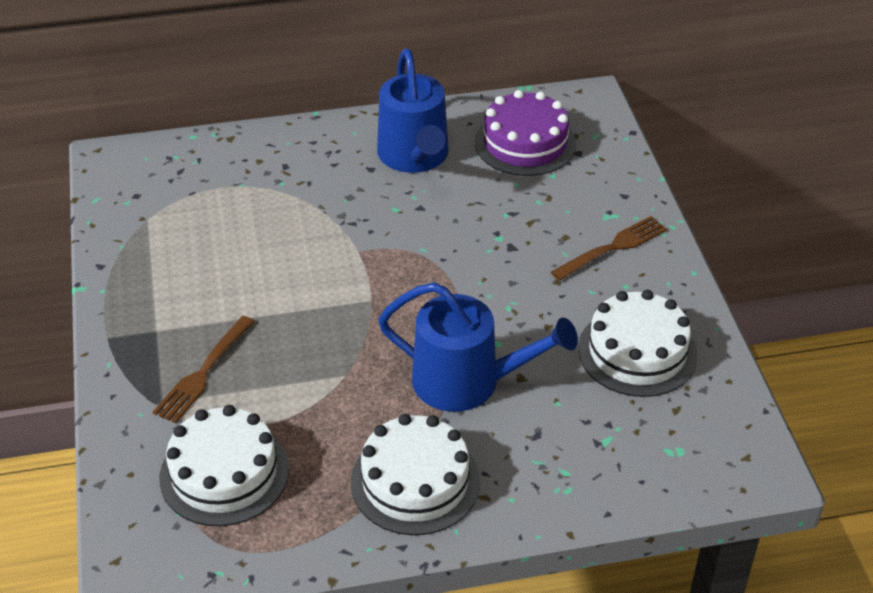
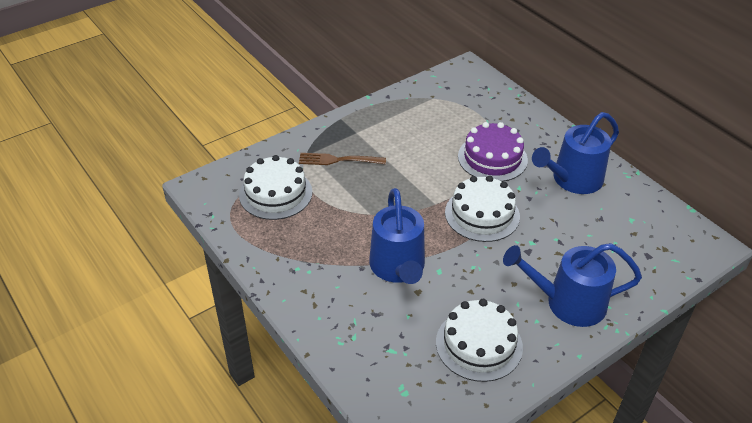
camera: 65 degrees right, 0 degrees up
white cake [351,414,480,535] -> white cake moved to [445,175,520,242]
purple cake [475,90,576,176] -> purple cake moved to [458,122,528,182]
brown fork [551,216,667,281] -> blue watering can [503,243,642,327]

